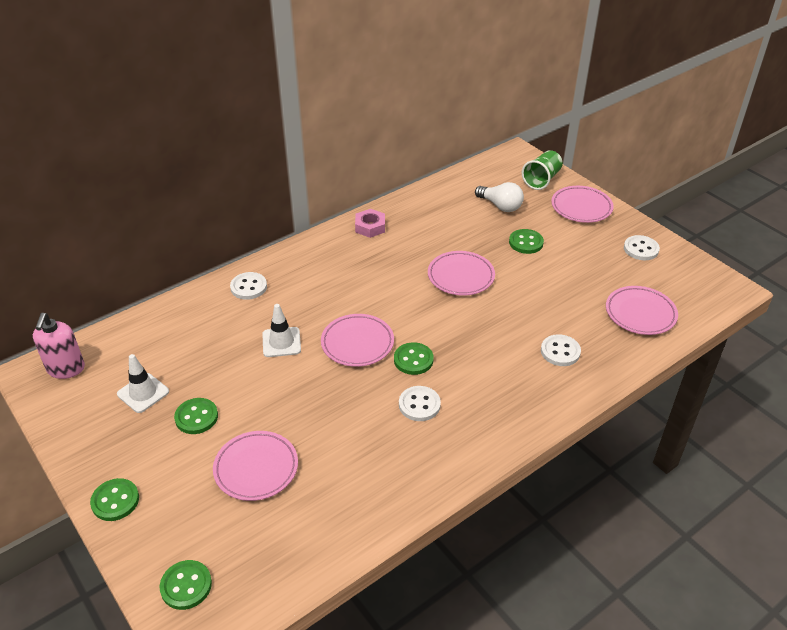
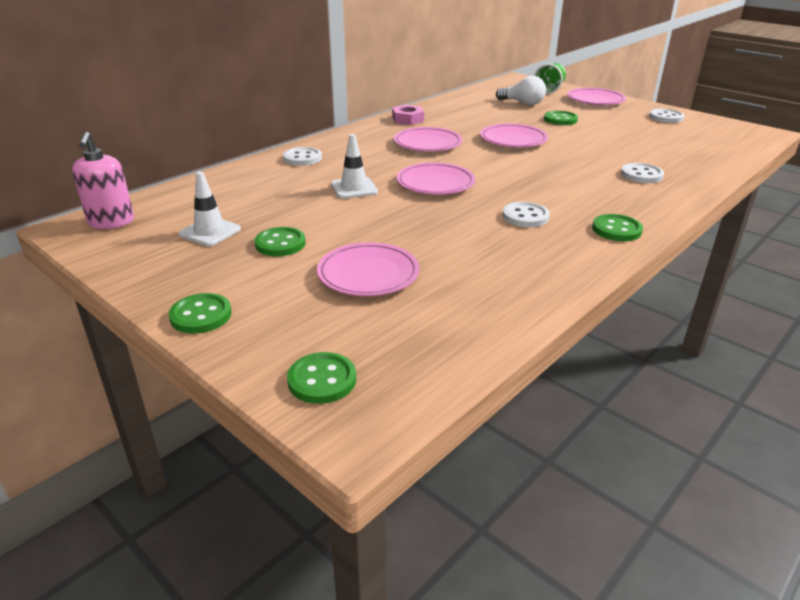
camera: 10 degrees left, 10 degrees down
green button [394,342,434,375] -> green button moved to [592,214,643,241]
pink plate [606,286,678,335] -> pink plate moved to [394,127,462,151]

